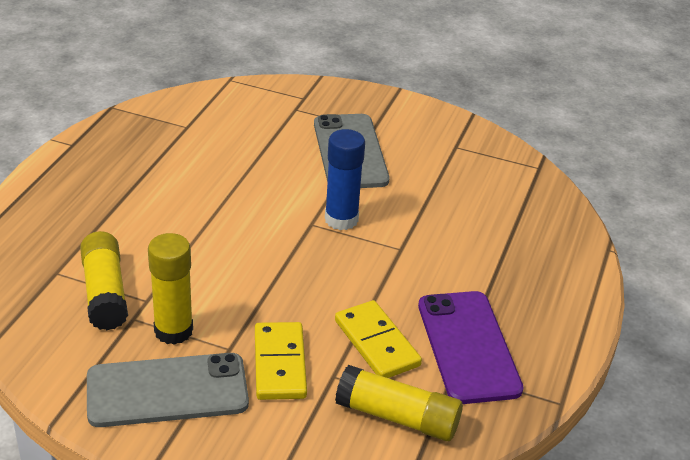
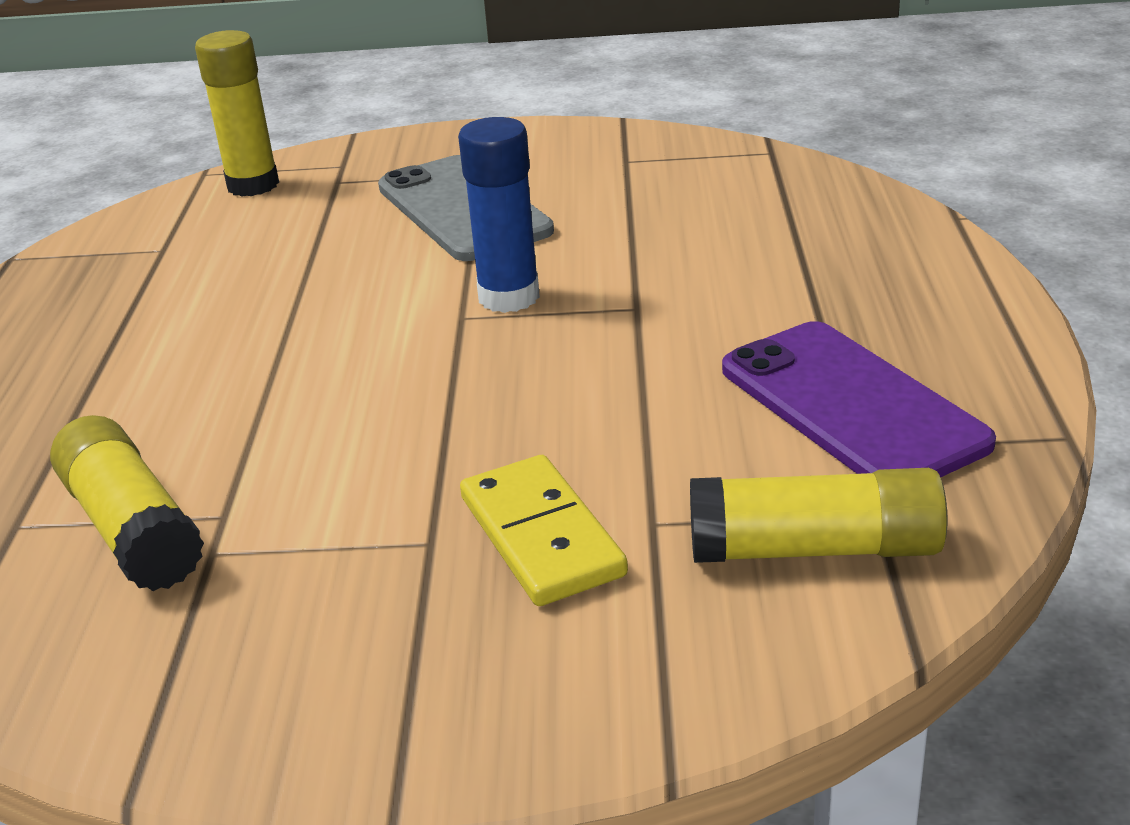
camera: 15 degrees left, 5 degrees down
grey phone [87,353,249,427] -> none
yellow glue stick [148,233,193,345] -> yellow glue stick moved to [195,30,279,197]
yellow domino [335,300,422,378] -> none

